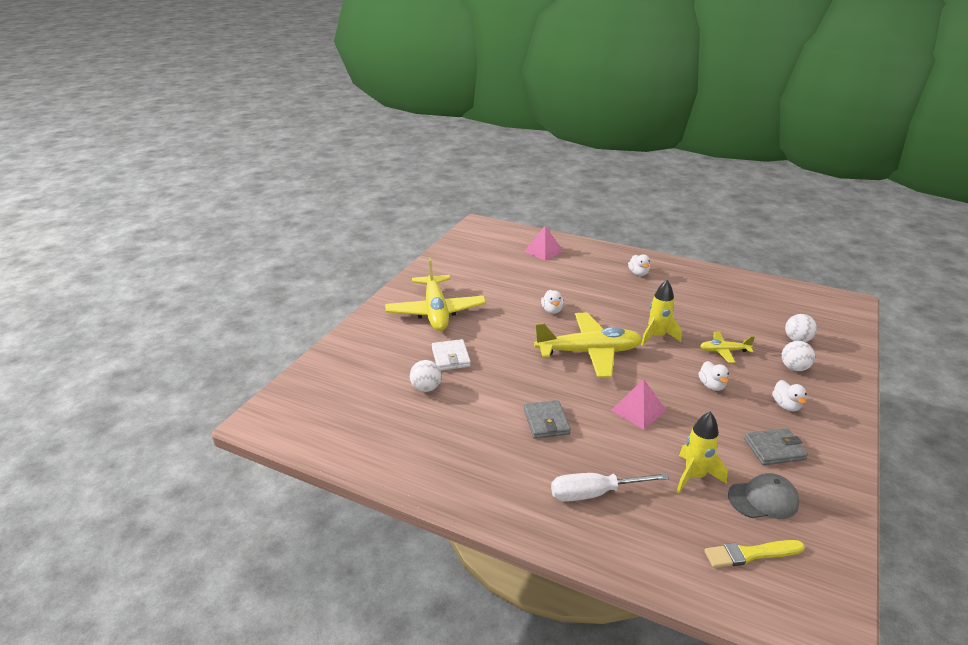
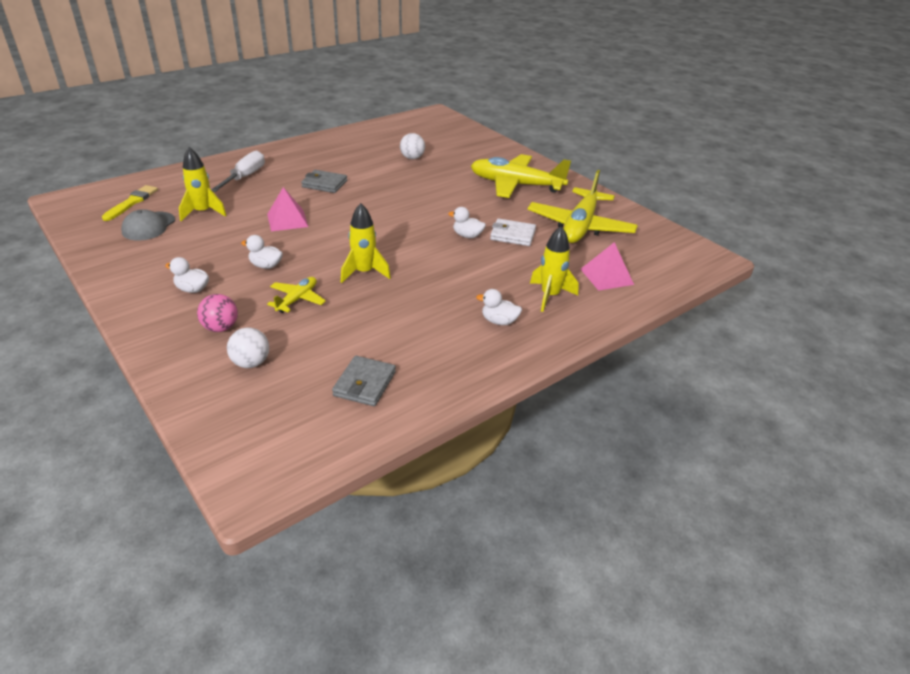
camera: 115 degrees right, 5 degrees up
white wallet [432,339,471,371] -> white wallet moved to [490,219,536,246]
yellow plane [534,312,643,378] -> yellow plane moved to [528,170,638,243]
grey wallet [744,428,808,465] -> grey wallet moved to [332,356,396,406]
white ball [782,341,815,371] -> pink ball [197,294,238,332]
none -> yellow rocket [530,226,579,312]

